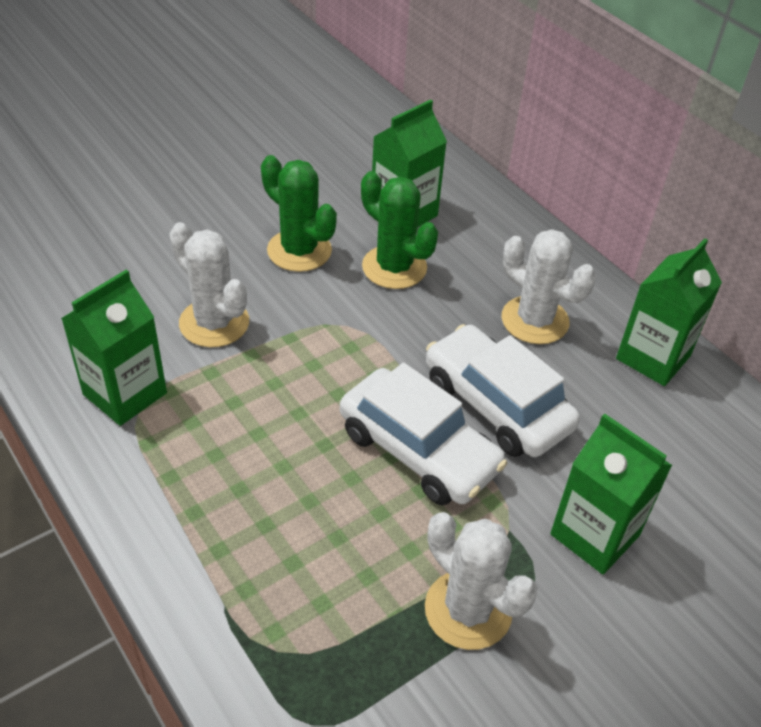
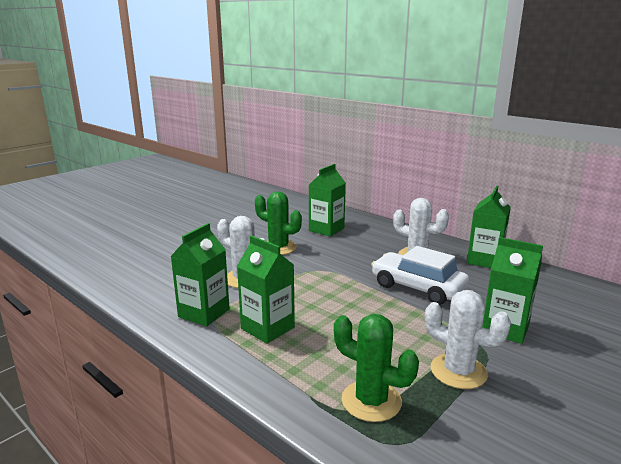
camera: 10 degrees left, 25 degrees down
white car [340,363,507,505] -> none
green cactus [361,171,438,289] -> green cactus moved to [334,314,419,422]
none -> green carton [237,235,295,344]

